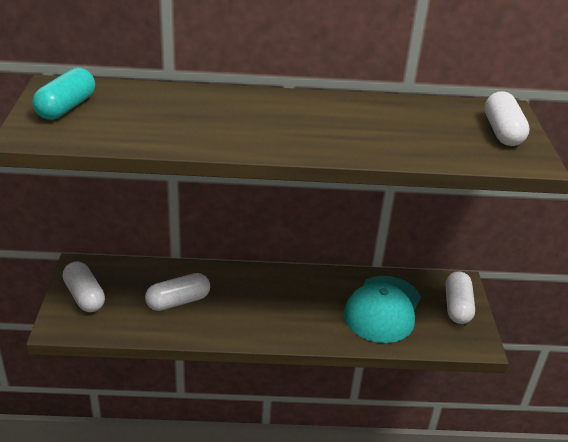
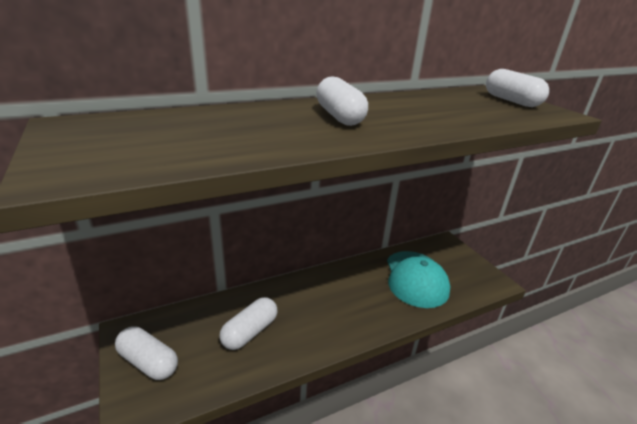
camera: 25 degrees left, 5 degrees down
turquoise capsule [32,68,95,120] -> none
white capsule [446,271,475,324] -> white capsule moved to [316,76,368,126]

